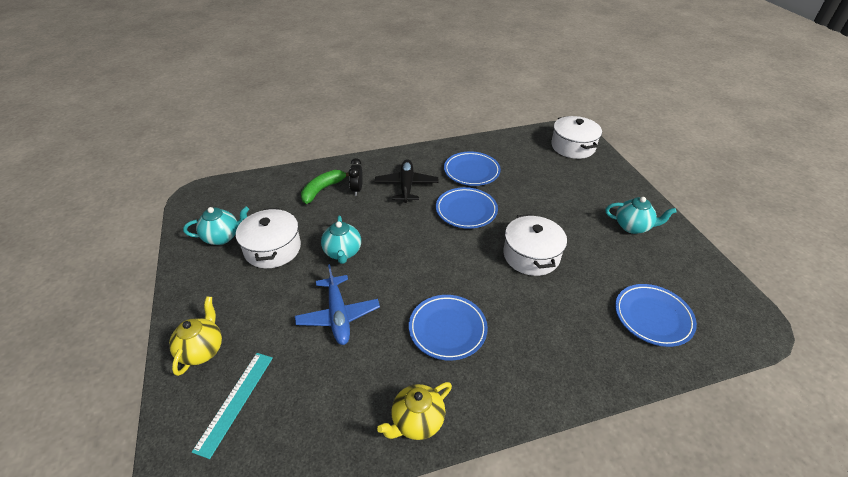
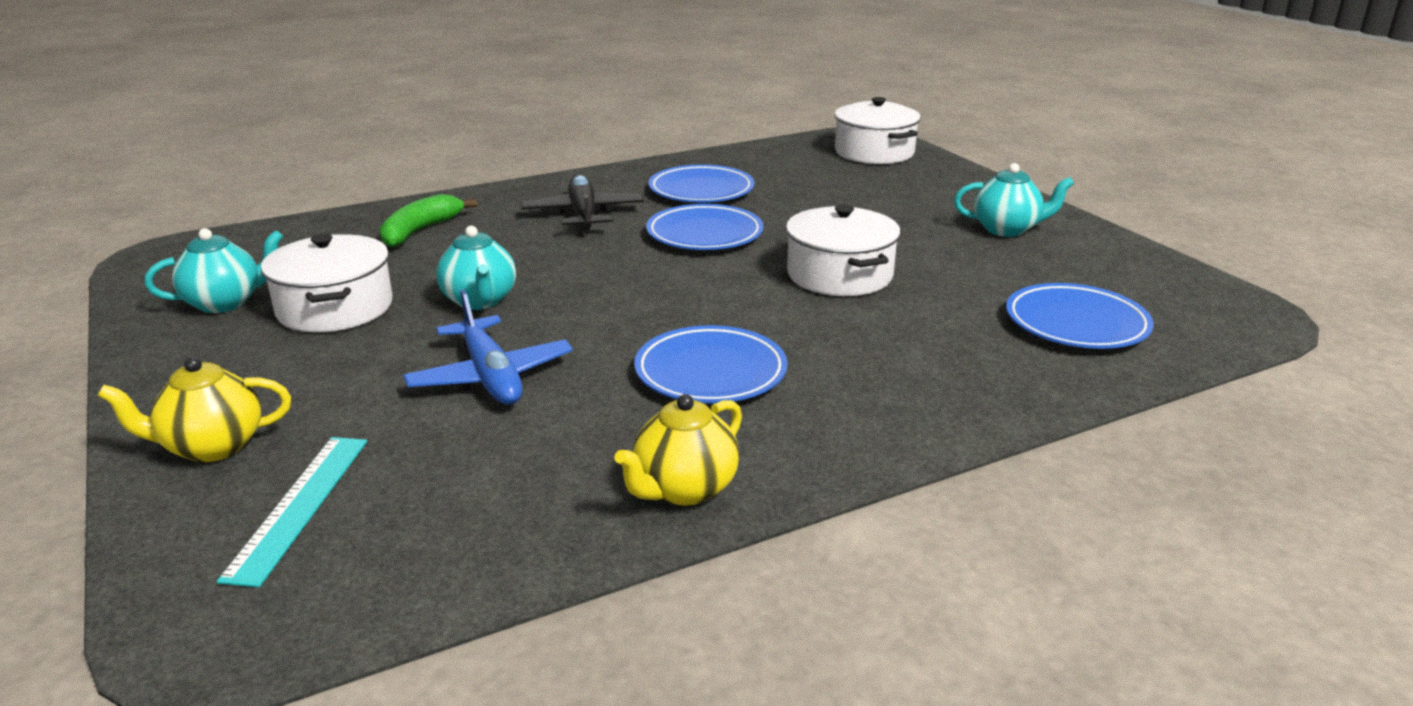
camera: 10 degrees left, 15 degrees down
yellow teapot [169,296,222,376] -> yellow teapot turned 105 degrees counterclockwise [97,357,291,462]
black clock [348,158,363,196] -> none

